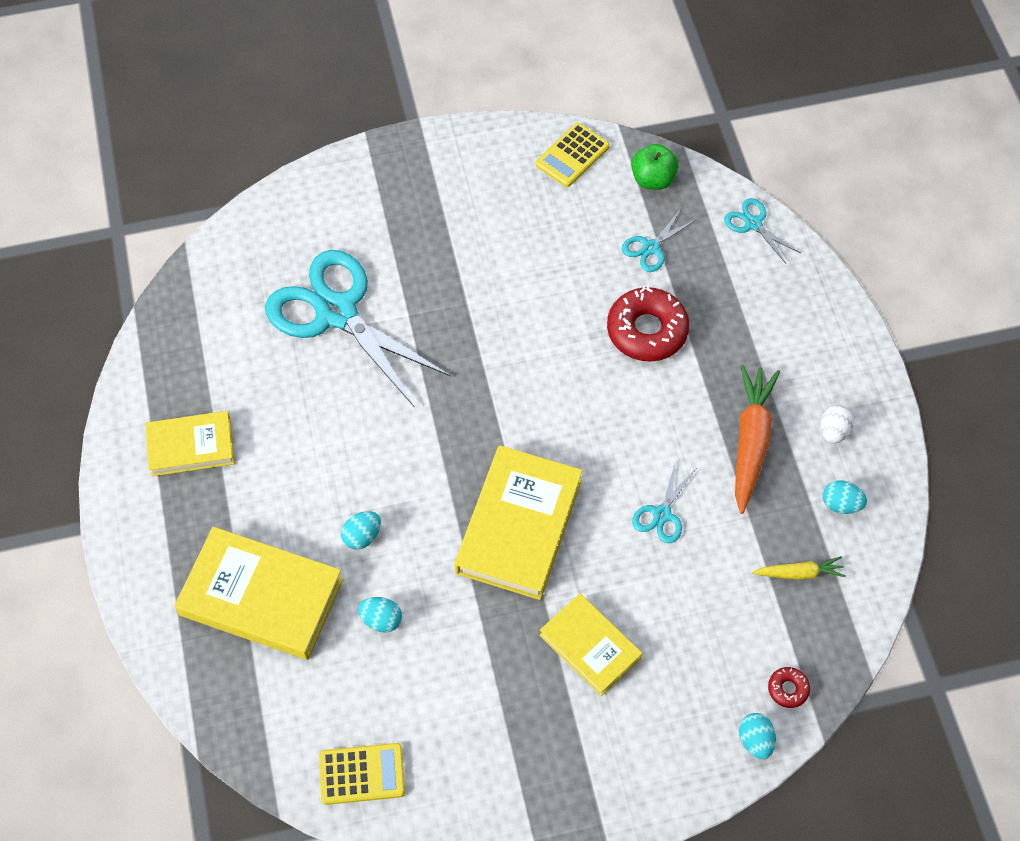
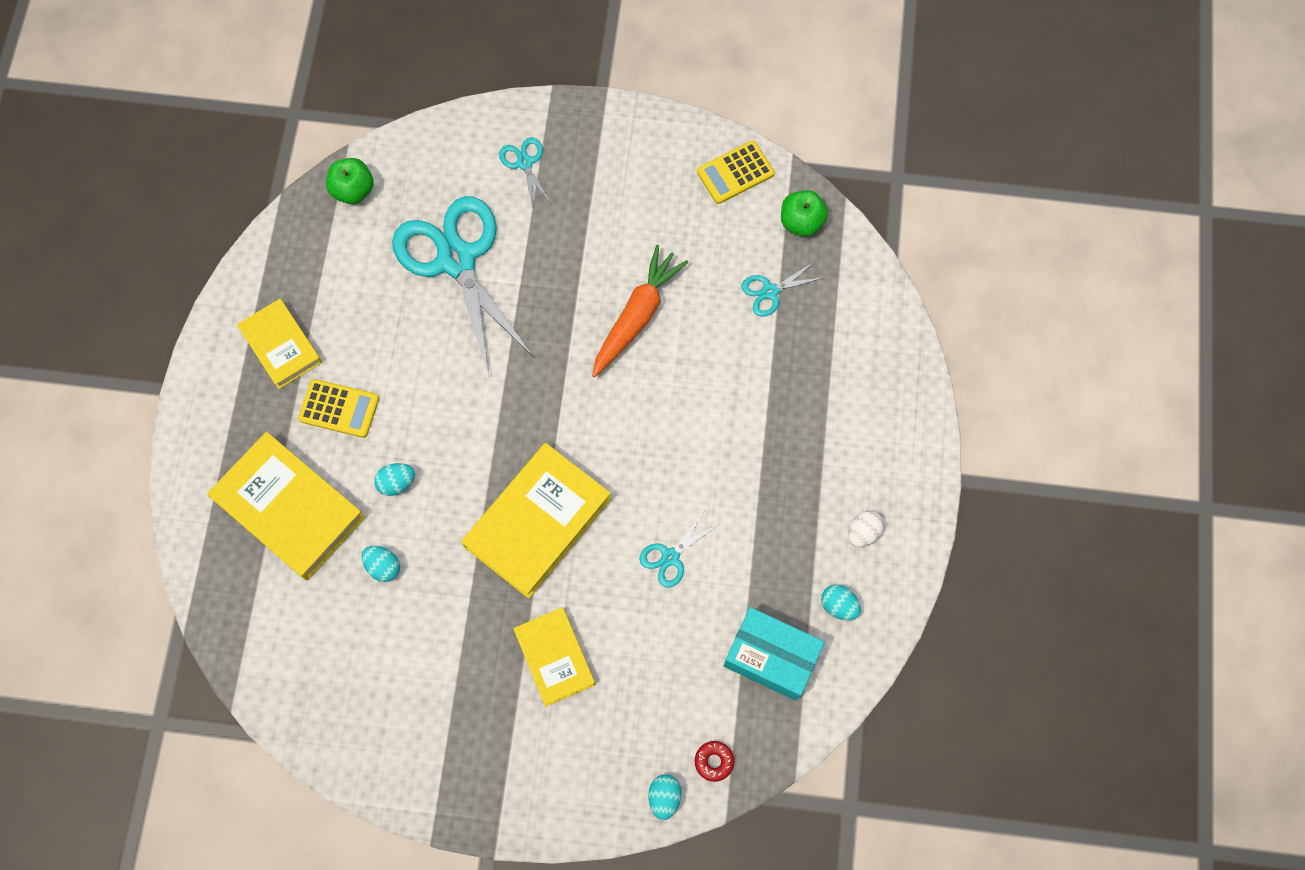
camera: 20 degrees right, 10 degrees up
yellow book [145,411,235,476] -> yellow book turned 45 degrees clockwise [237,299,322,389]
yellow calculator [319,743,405,805] -> yellow calculator moved to [298,379,379,438]
red donut [607,287,689,362] -> none
turquoise scissors [724,198,800,263] -> turquoise scissors moved to [499,137,552,209]
orange carrot [735,365,780,514] -> orange carrot moved to [592,245,689,377]
yellow carrot [752,556,846,580] -> turquoise box [724,607,825,701]
none -> green apple [326,158,374,204]

